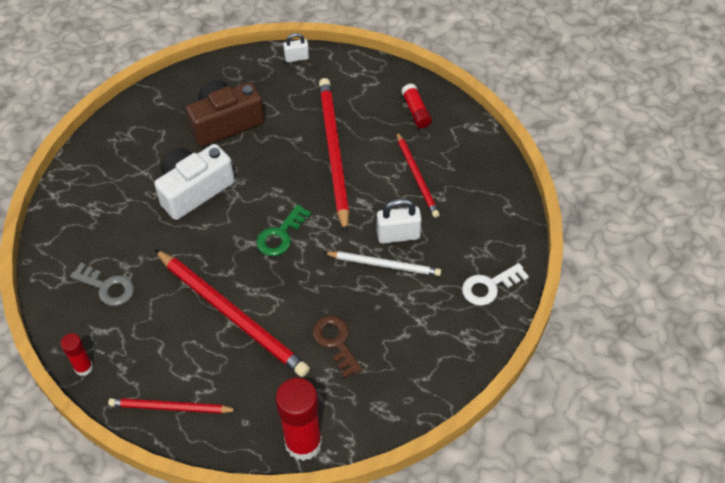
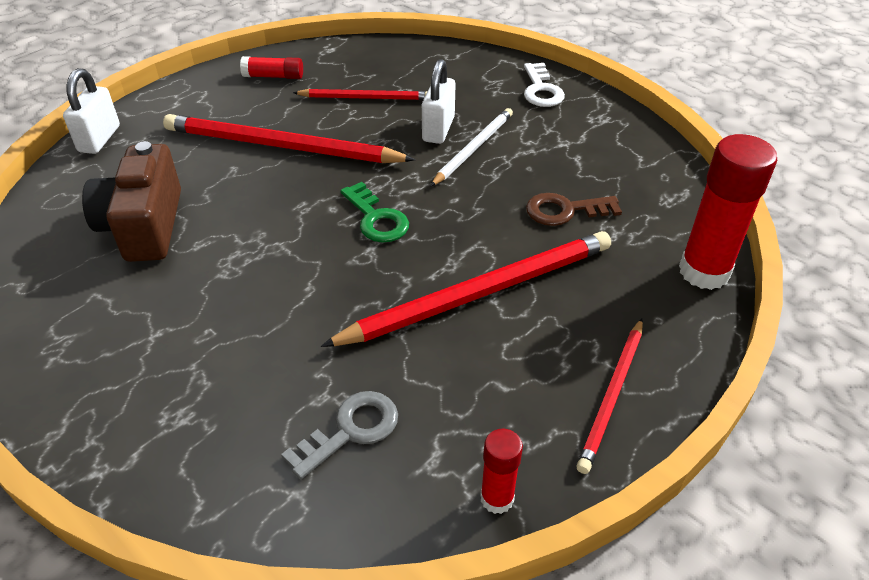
camera: 70 degrees left, 10 degrees down
white camera [154,144,235,220] -> none
white padlock [283,33,309,62] -> white padlock [63,68,120,154], size x1.56

